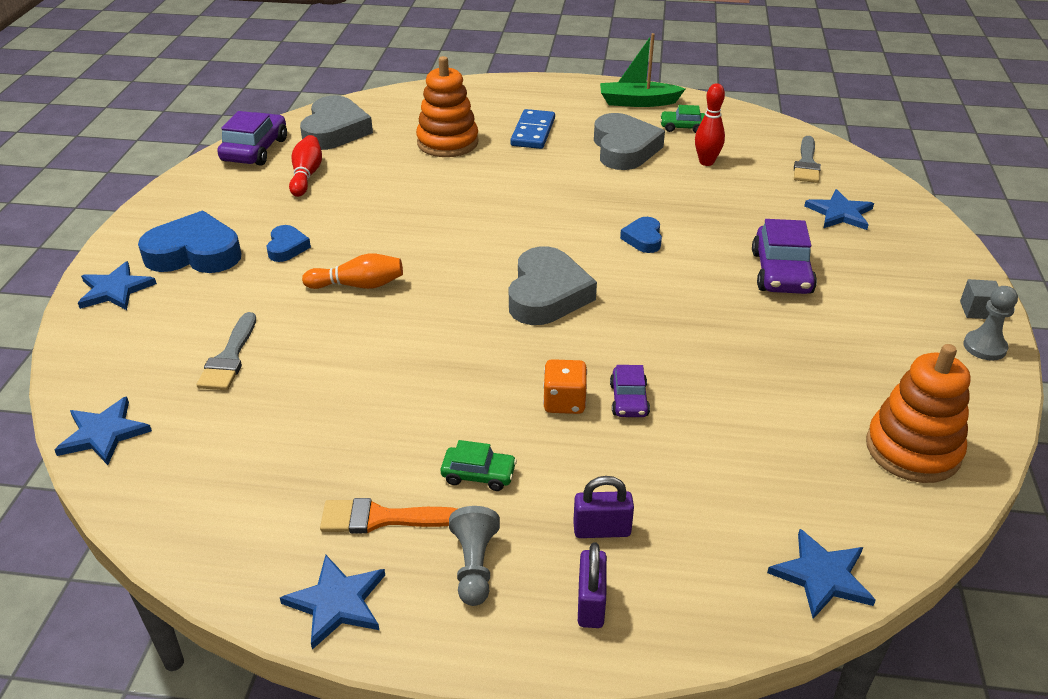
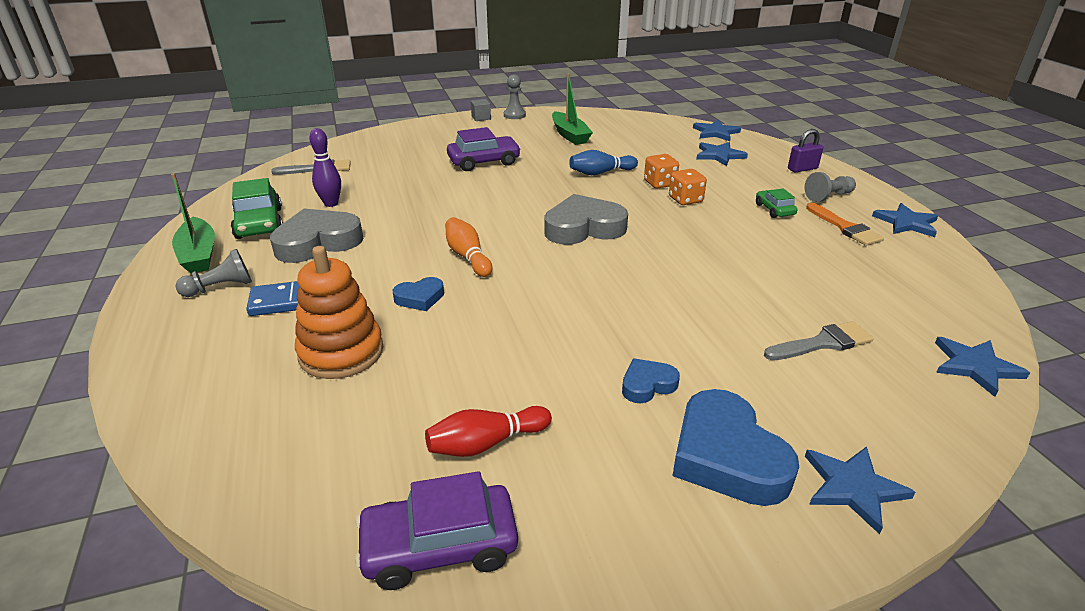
camera: 115 degrees left, 5 degrees down
grey heart [300,96,373,150] -> none
orange bowling pin [302,253,403,289] -> orange bowling pin moved to [445,217,492,277]
purple padlock [573,476,634,538] -> none
purple car [610,365,650,417] -> orange dice [644,154,679,189]
blue heart [620,217,662,253] -> blue heart moved to [393,277,444,311]
green car [660,105,705,133] -> green car [231,178,283,239], size x1.75
red bowling pin [695,83,725,166] -> purple bowling pin [309,128,341,207]
blue star [804,189,874,230] -> blue star moved to [696,142,748,166]
orange stacking toy [866,344,970,483] -> none
none -> grey pawn [176,249,252,297]
none -> green boat [552,73,593,145]
none -> blue bowling pin [569,150,638,175]

